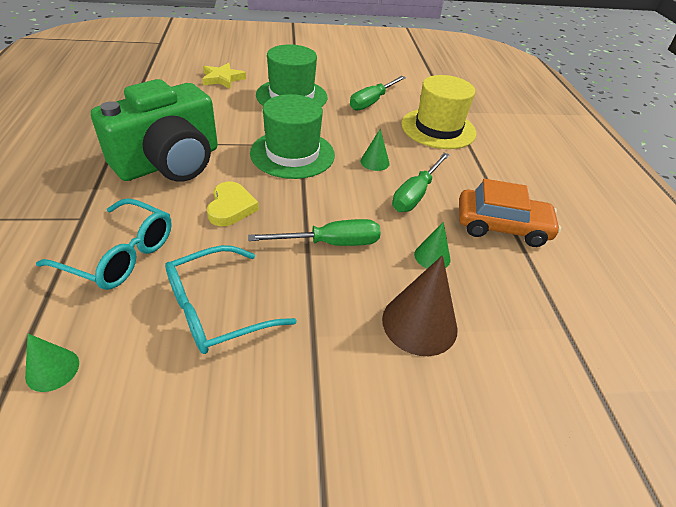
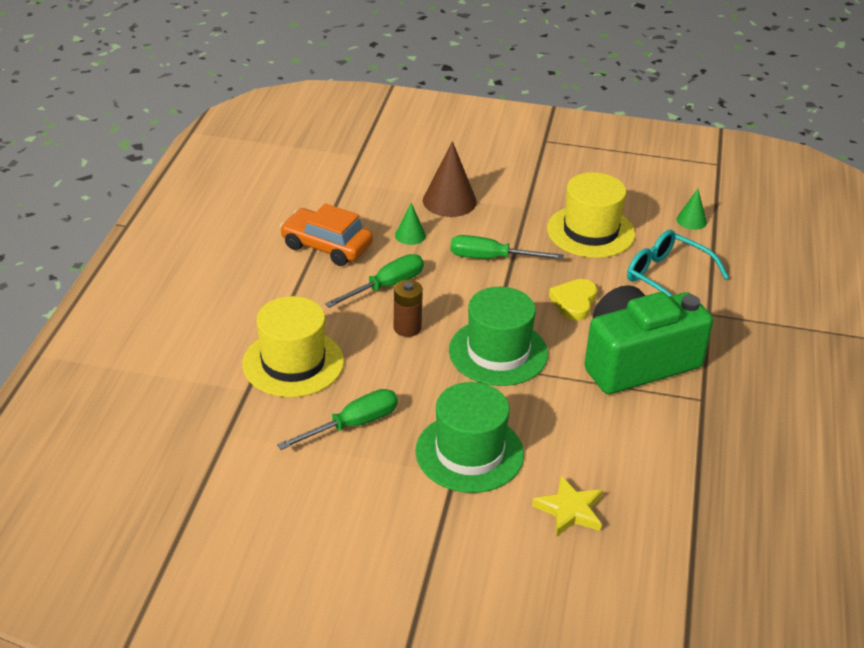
camera: 160 degrees left, 5 degrees down
turquoise glasses [165,245,297,354] -> yellow hat [547,172,635,258]
green cone [361,129,390,171] -> brown battery [394,280,423,337]

